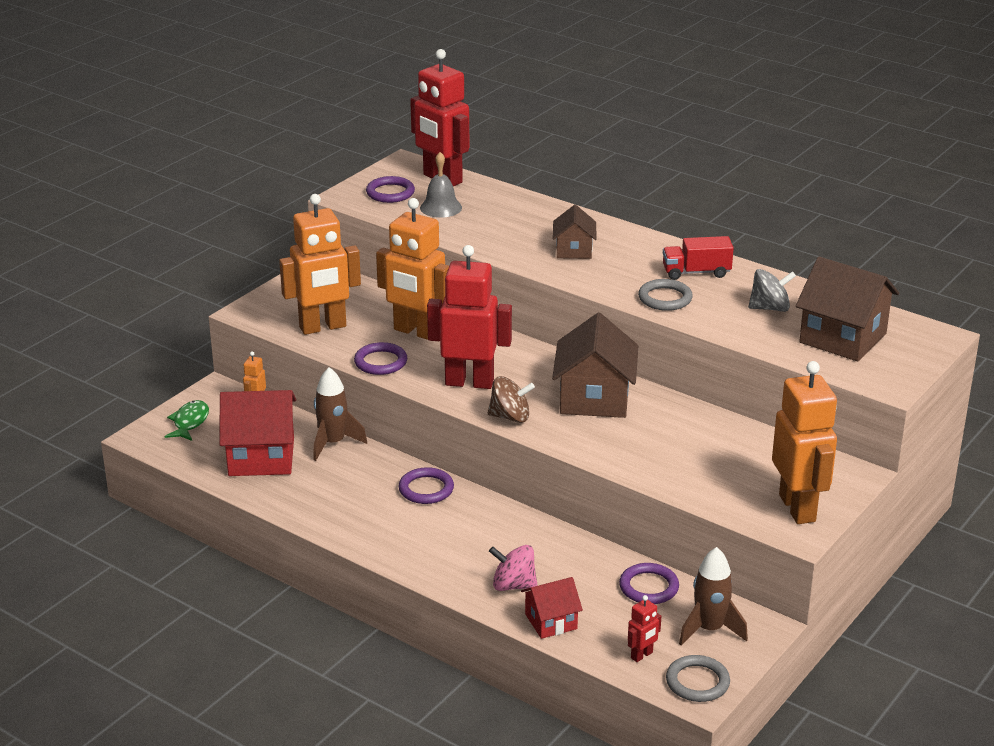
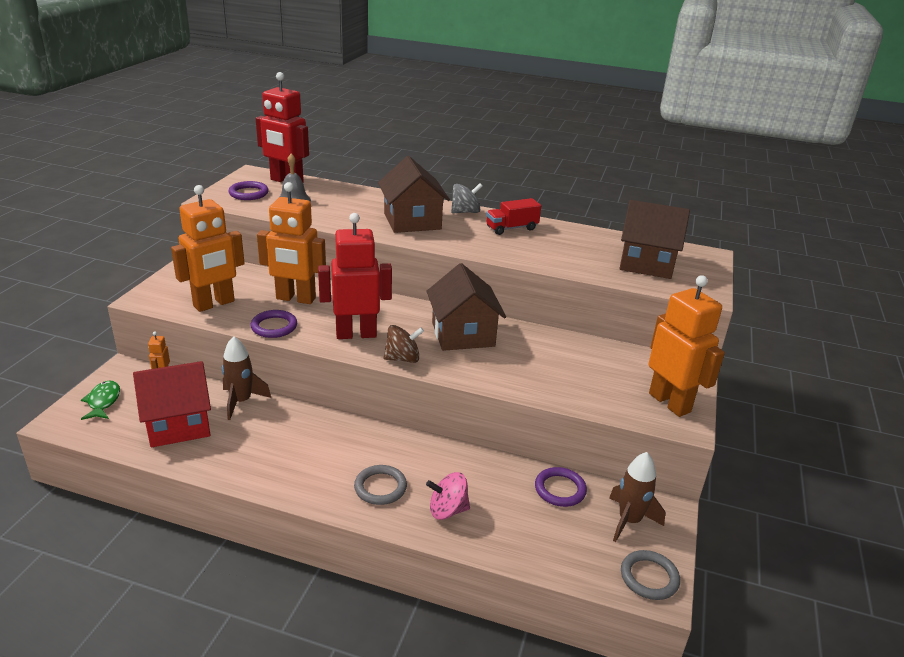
camera: 20 degrees left, 0 degrees up
purple ring [399,467,454,504] -> none
red house [521,577,583,639] -> none
brown house [553,205,597,259] -> brown house [378,156,450,233], size x1.77
red robot [628,595,661,662] -> none
grey ring [638,279,693,311] -> grey ring moved to [354,465,407,505]
grey spinning top [748,269,796,312] -> grey spinning top moved to [451,183,482,213]

